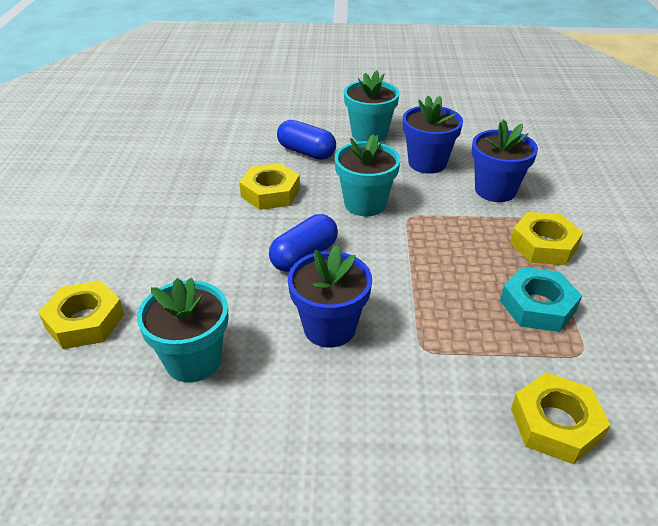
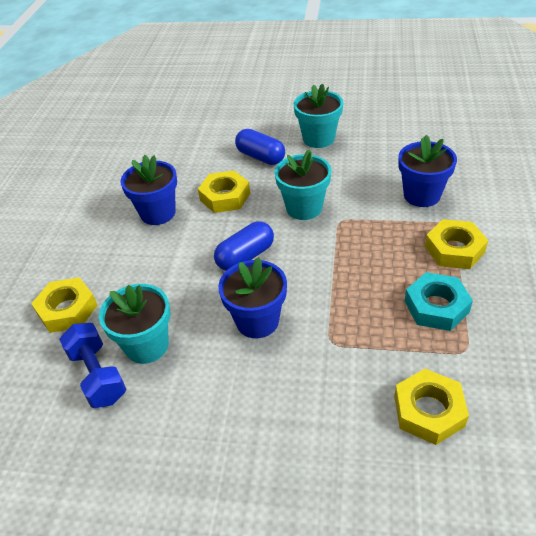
camera: 10 degrees right, 5 degrees up
blue flower pot [403,96,463,174] -> blue flower pot moved to [120,155,177,225]
none -> blue dumbbell [59,323,126,408]

